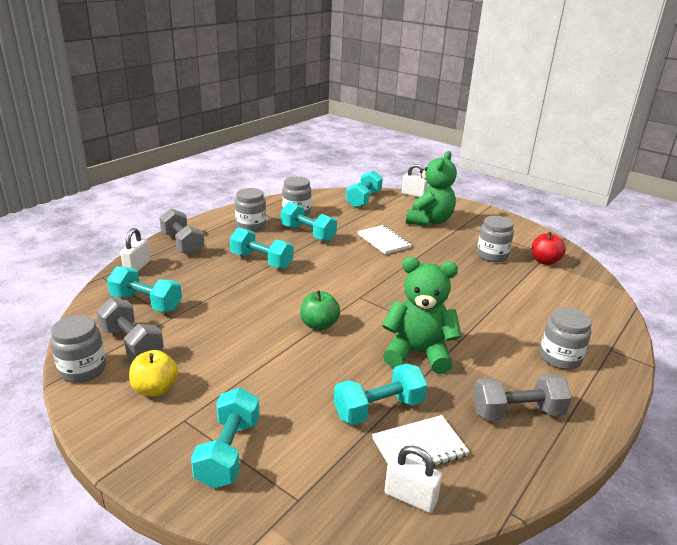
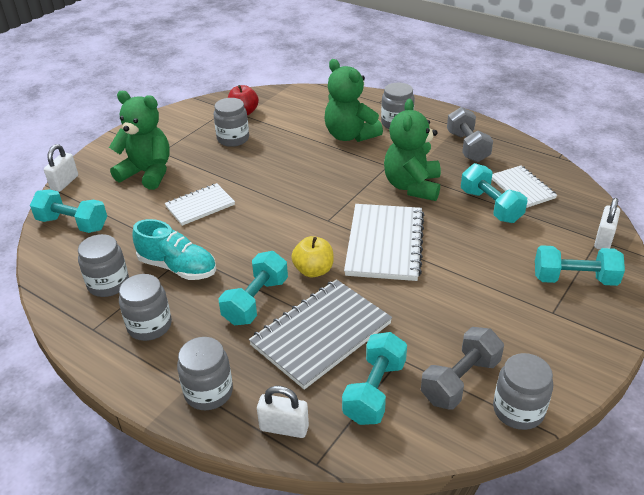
camera: 90 degrees left, 10 degrees up
yellow apple [129,350,178,397] -> yellow apple moved to [292,236,334,278]
grey dumbbell [159,208,205,255] -> grey jar [177,337,233,410]
turquoise dumbbell [281,202,337,242] -> turquoise shoe [132,219,216,280]
green apple [300,290,340,330] -> white notebook [344,204,424,281]
white padlock [384,446,442,513] -> white padlock moved to [594,198,620,249]
none -> grey notebook [249,279,392,390]
none -> green teddy bear [325,59,383,142]

